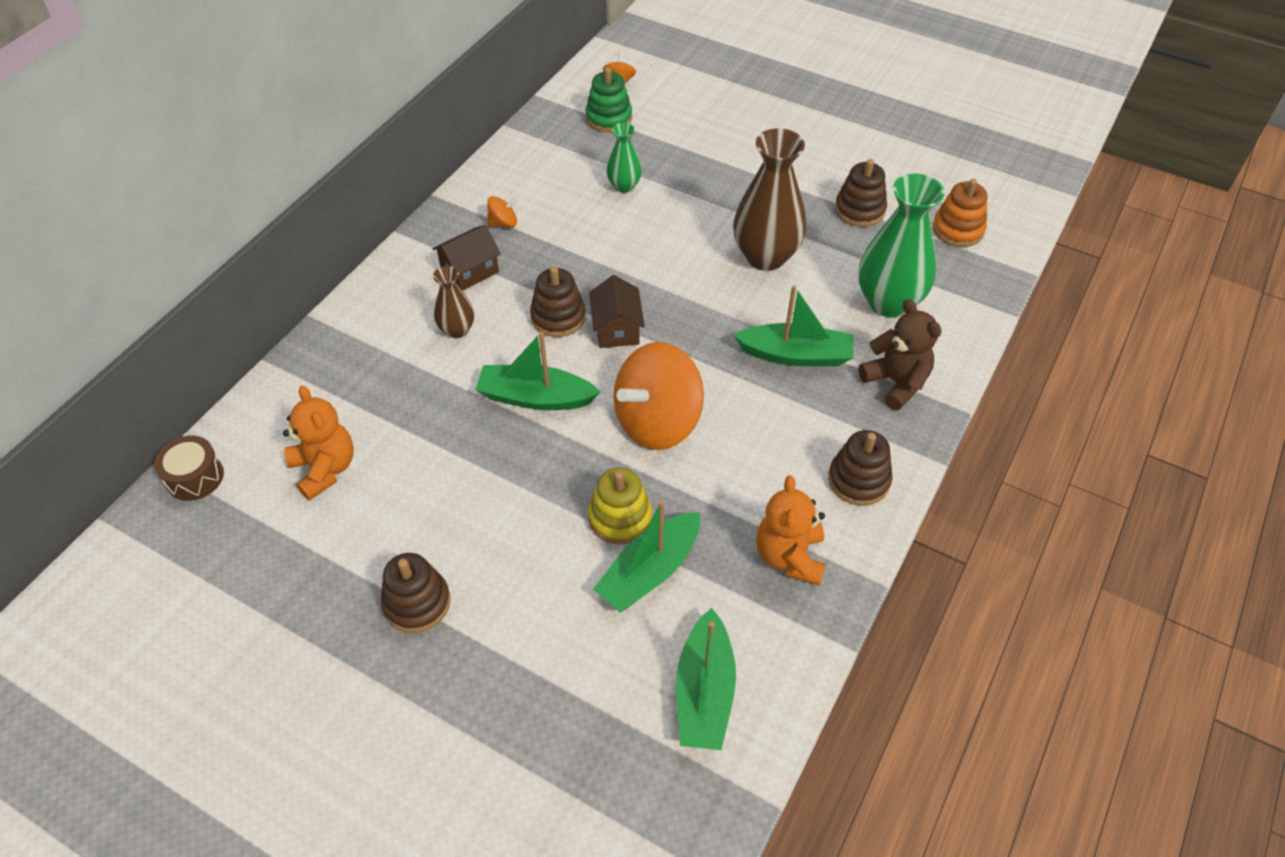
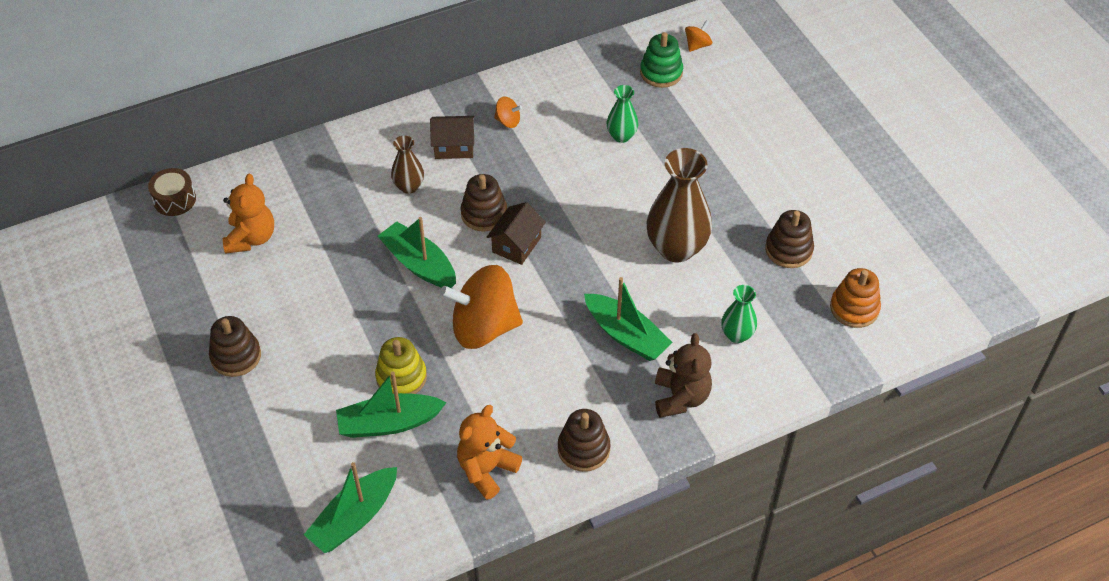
camera: 35 degrees right, 0 degrees up
green vase [858,173,945,317] -> green vase [721,285,757,343], size x0.52

